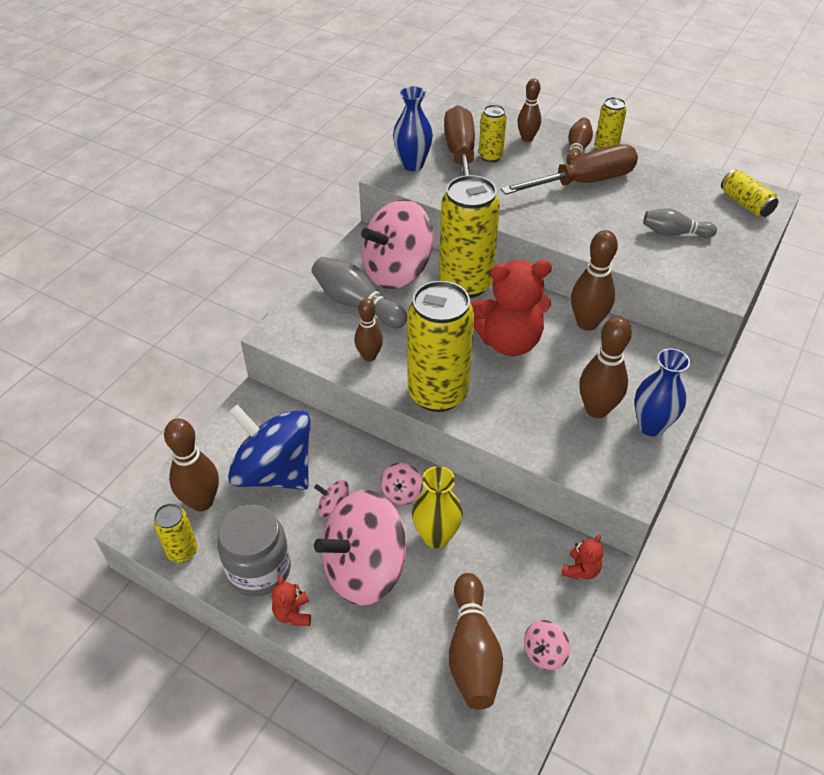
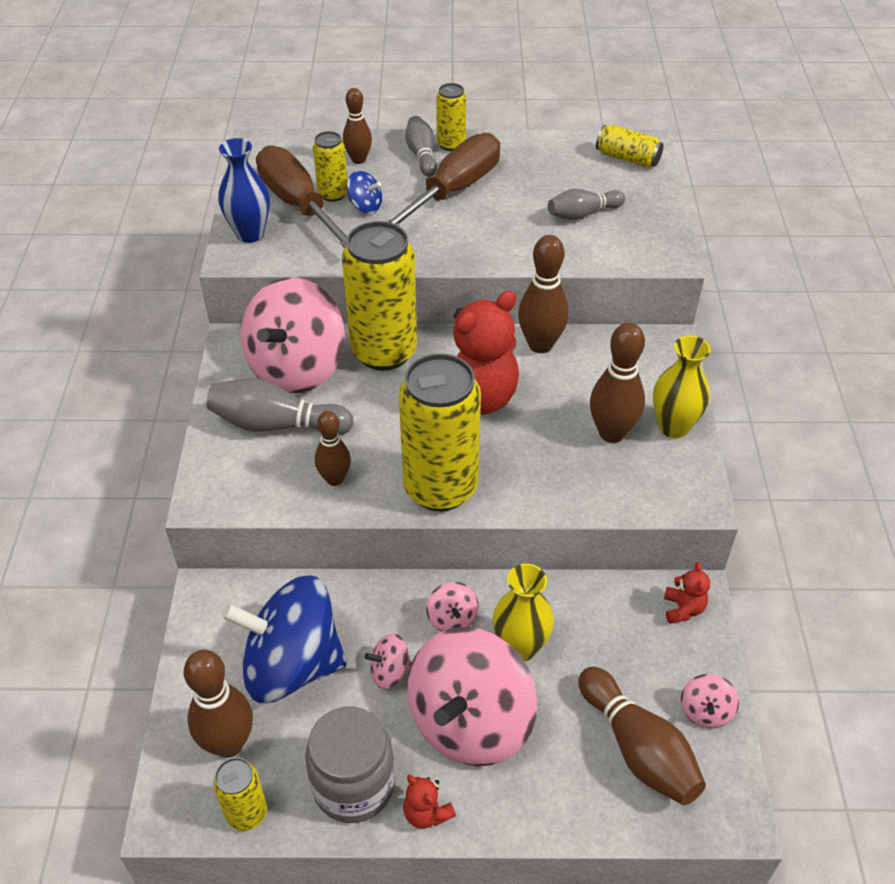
camera: 30 degrees left, 0 degrees up
brown bowling pin [566,118,593,165] -> grey bowling pin [405,116,437,177]
blue vase [635,348,690,436] -> yellow vase [653,335,711,438]
none -> blue spinning top [347,171,382,213]

